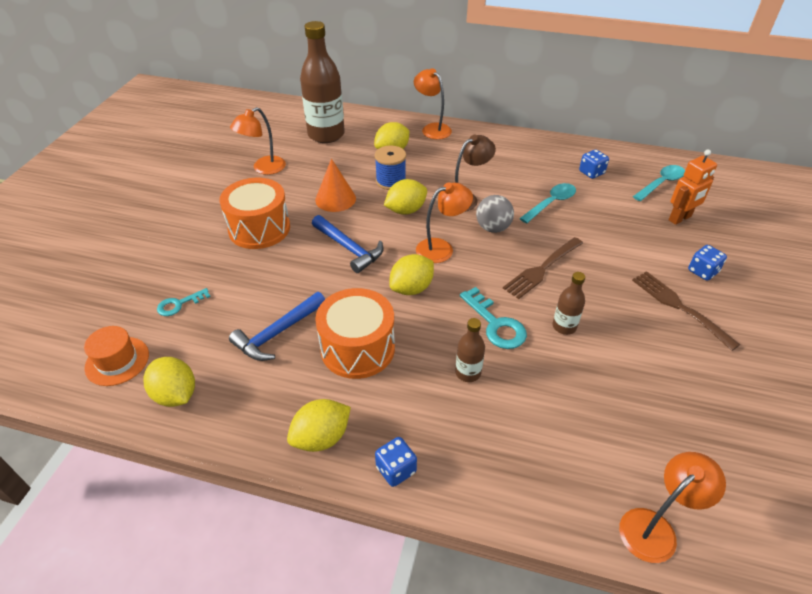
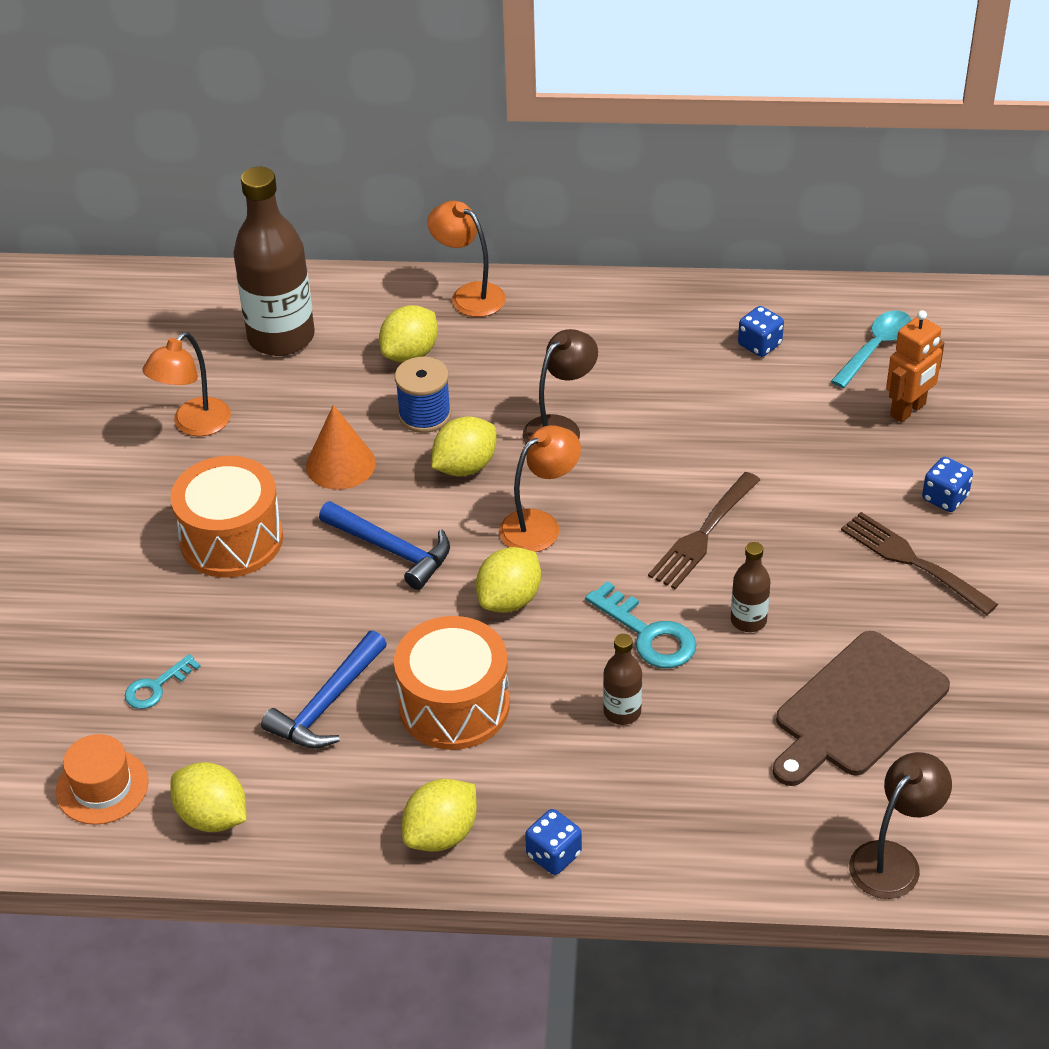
camera: 10 degrees left, 0 degrees up
grey ball [476,195,514,233] -> none
turquoise spoon [519,183,576,223] -> none
orange lamp [619,452,726,563] -> brown lamp [849,752,952,899]
none -> brown cutting board [772,631,950,786]

